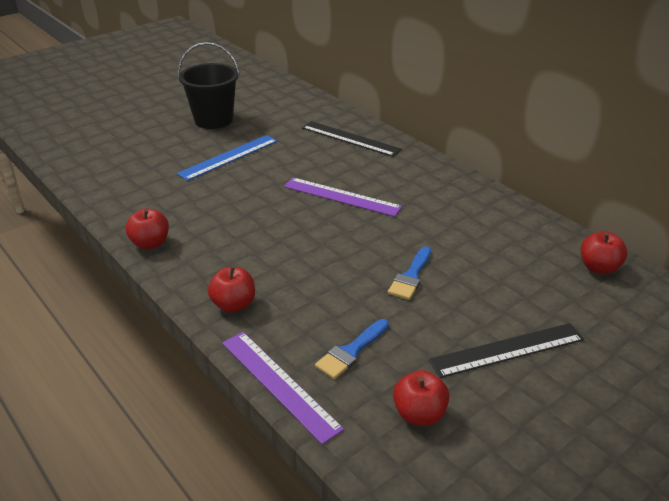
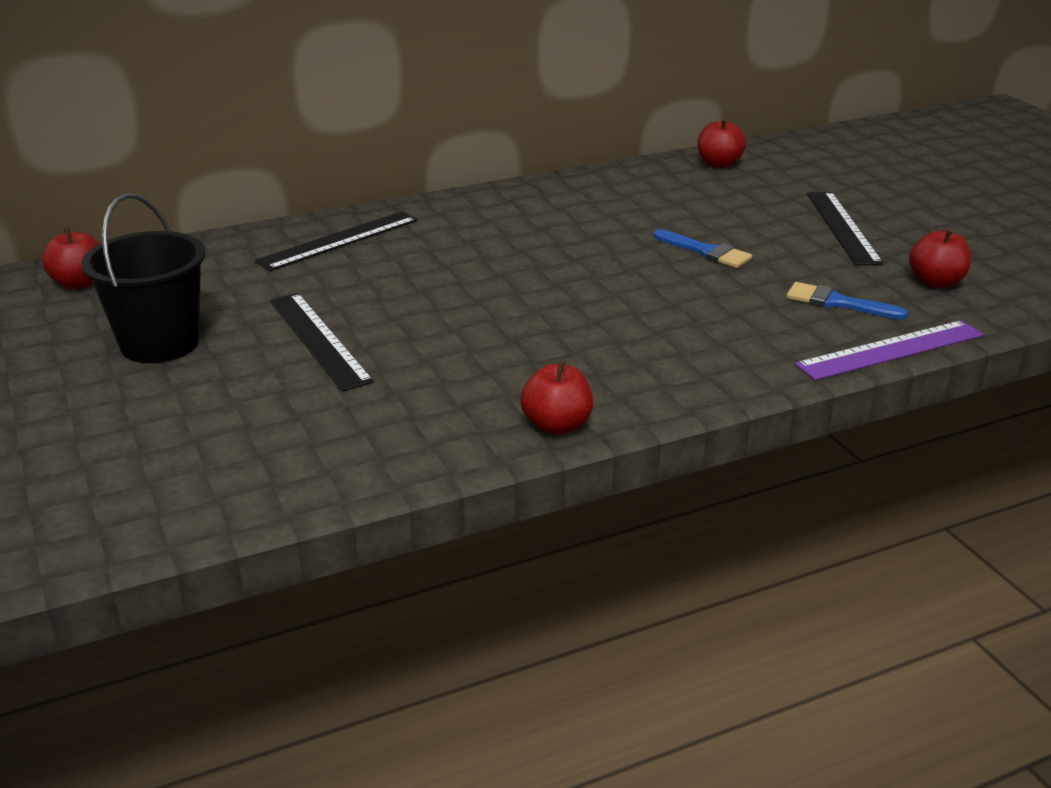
camera: 75 degrees left, 5 degrees down
blue ruler [177,135,277,181] -> black ruler [270,293,374,391]
red apple [208,266,255,313] -> red apple moved to [42,228,99,289]
purple ruler [284,178,402,217] -> none
blue brush [315,319,389,379] -> blue brush turned 150 degrees clockwise [786,282,908,320]

